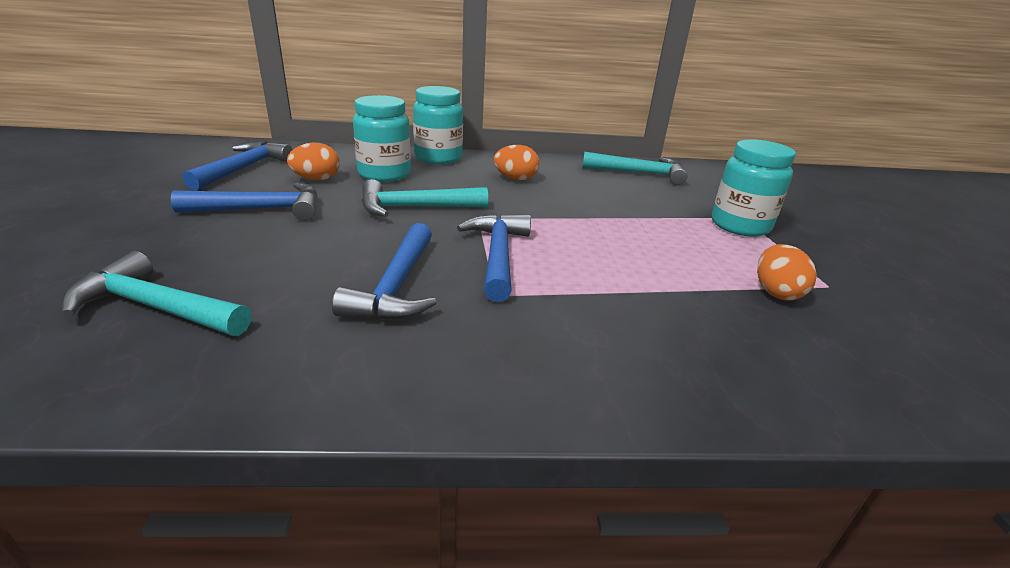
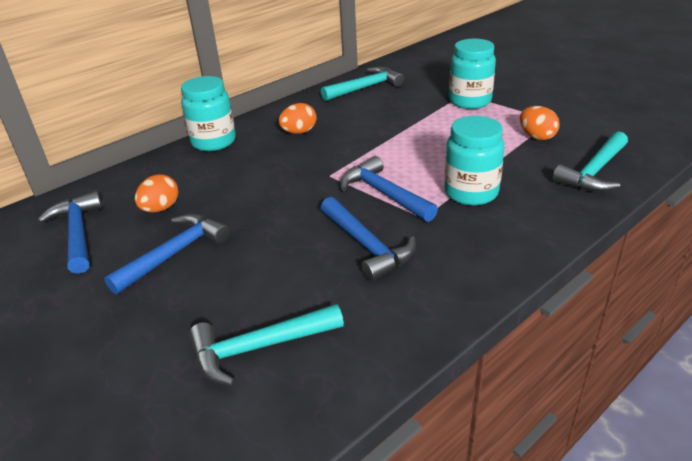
camera: 35 degrees left, 5 degrees up
turquoise jar [353,95,411,182] -> turquoise jar moved to [444,116,505,206]
turquoise hammer [362,179,488,217] -> turquoise hammer moved to [553,131,628,192]

